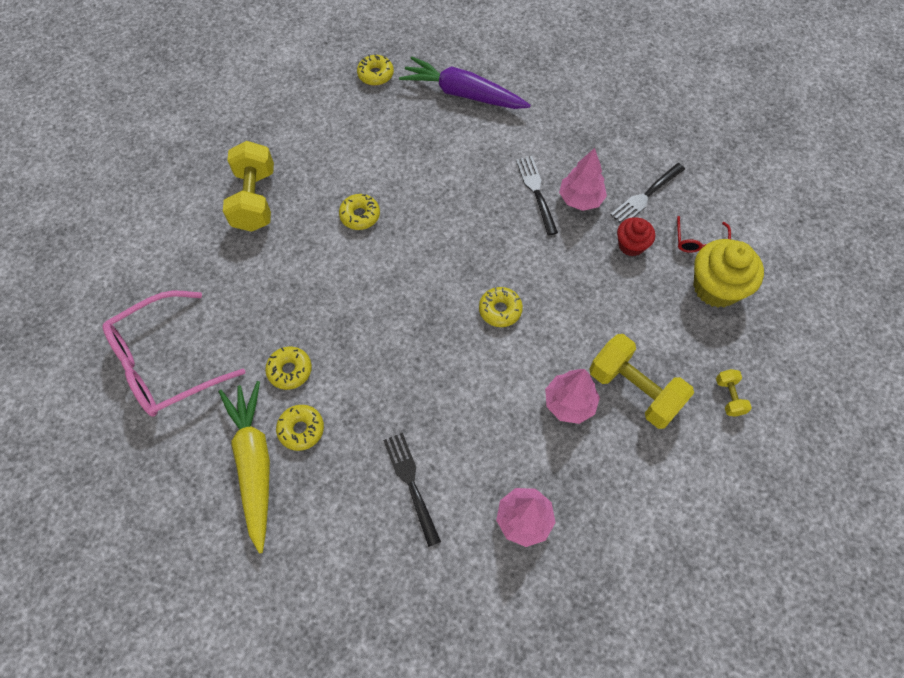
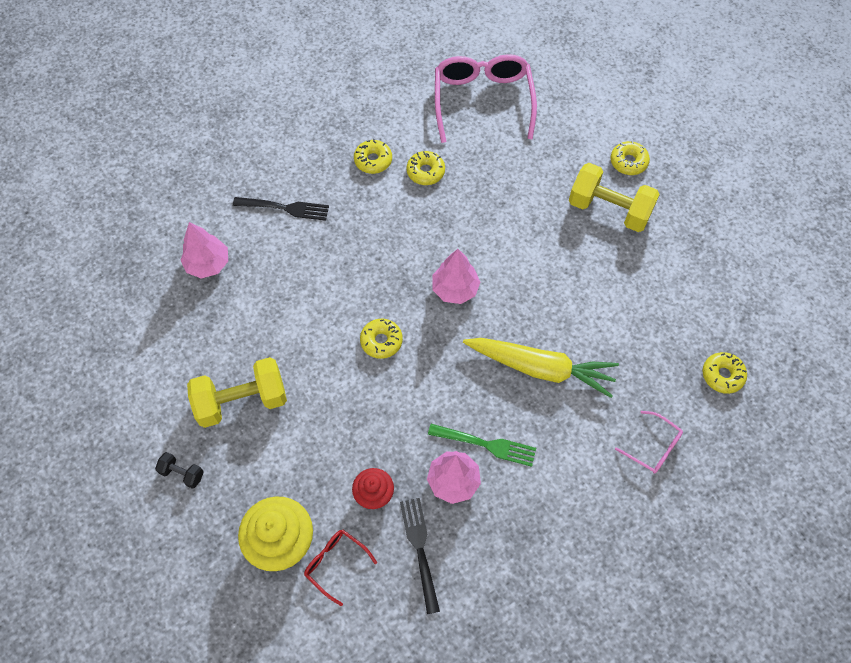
camera: 120 degrees right, 0 degrees up
yellow carrot [219,381,270,553] -> yellow carrot moved to [463,338,619,398]
yellow donut [339,194,380,230] -> yellow donut moved to [611,141,650,175]
purple carrot [399,56,531,109] -> pink glasses [615,411,683,474]
black fork [516,156,558,236] -> green fork [428,424,536,467]
pink tree [545,369,600,424] -> pink tree moved to [432,249,480,304]
yellow dumbbell [716,369,752,417] -> black dumbbell [155,452,204,489]

